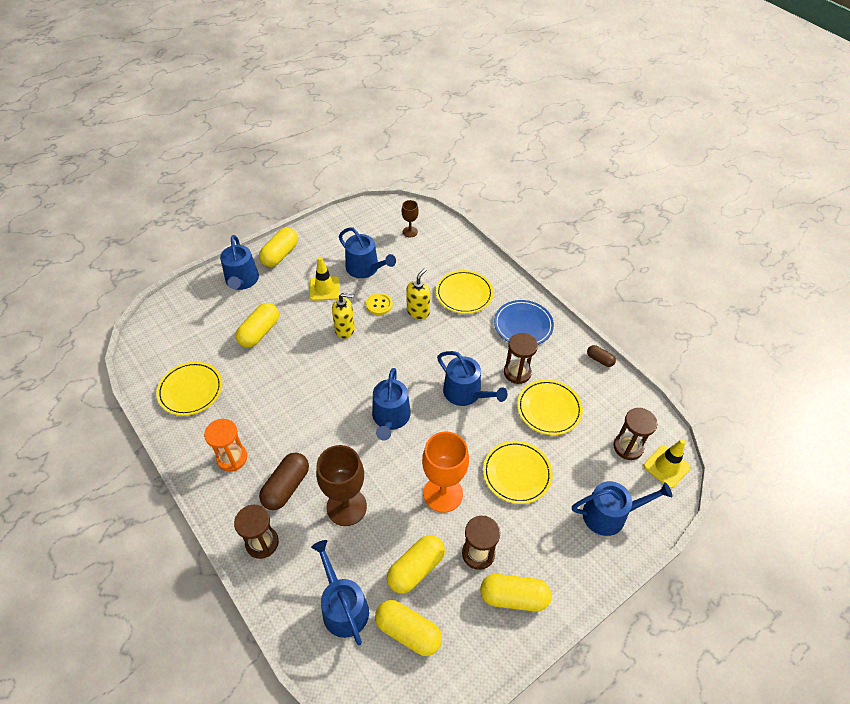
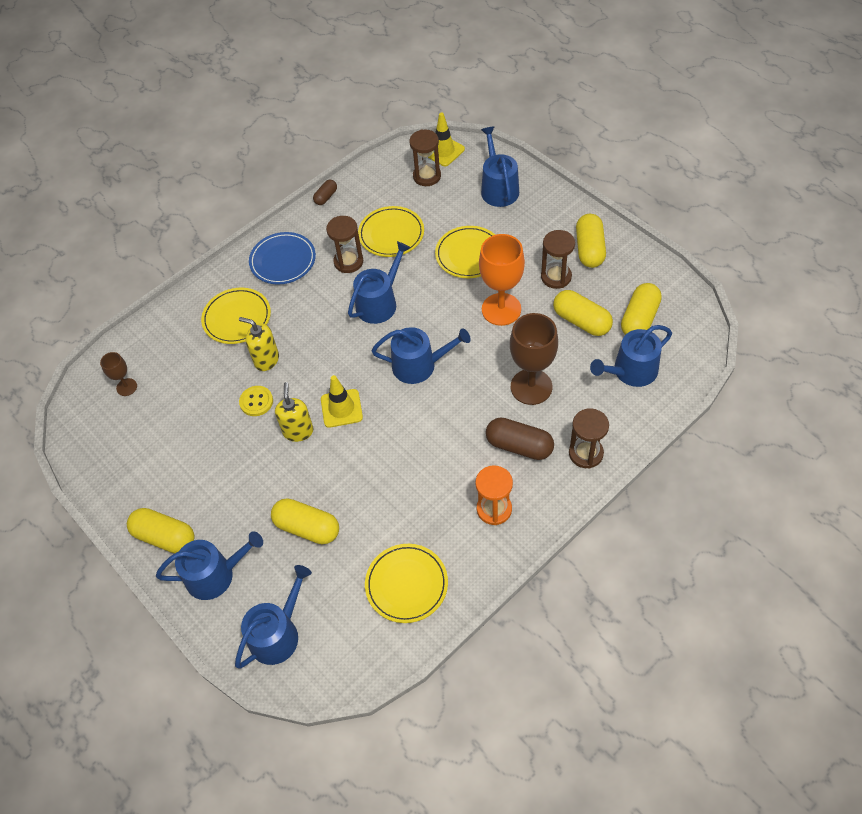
camera: 90 degrees left, 5 degrees up
yellow traffic cone [309,257,340,301] -> yellow traffic cone moved to [321,375,363,428]
blue watering can [339,227,396,278] -> blue watering can moved to [235,565,312,669]

